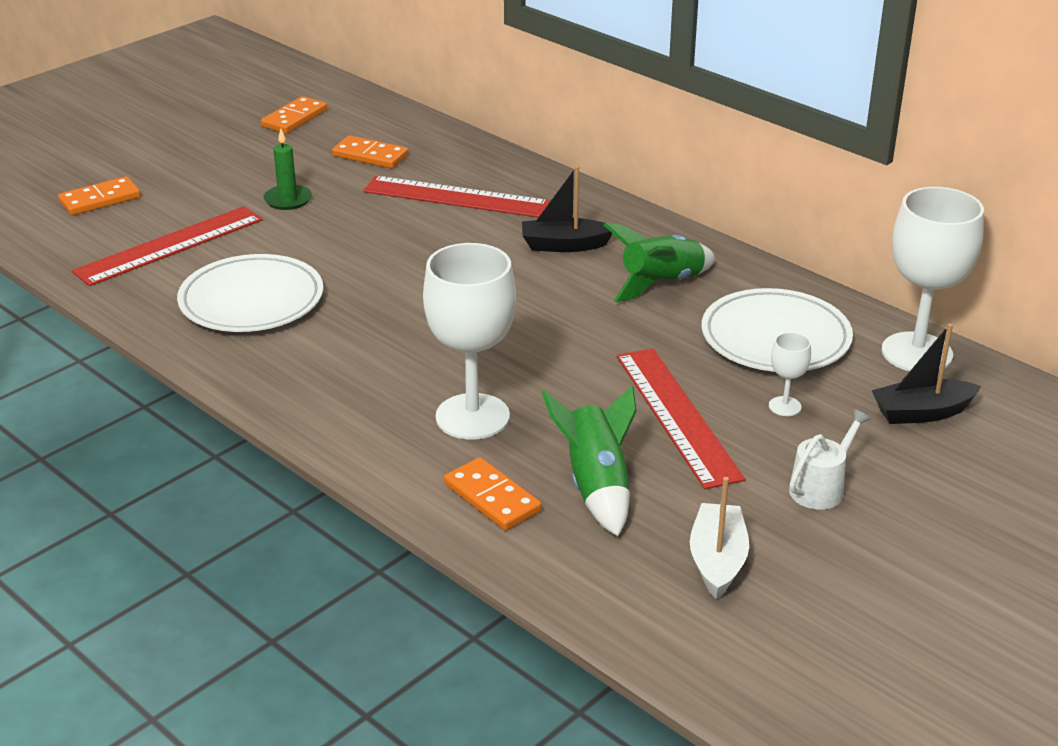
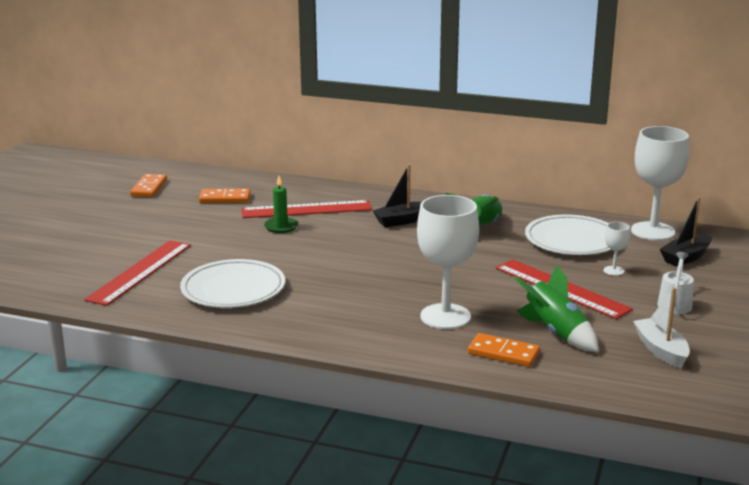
camera: 25 degrees left, 10 degrees down
orange domino [58,176,141,215] -> none
green candle [264,129,312,210] -> green candle moved to [264,176,298,233]

